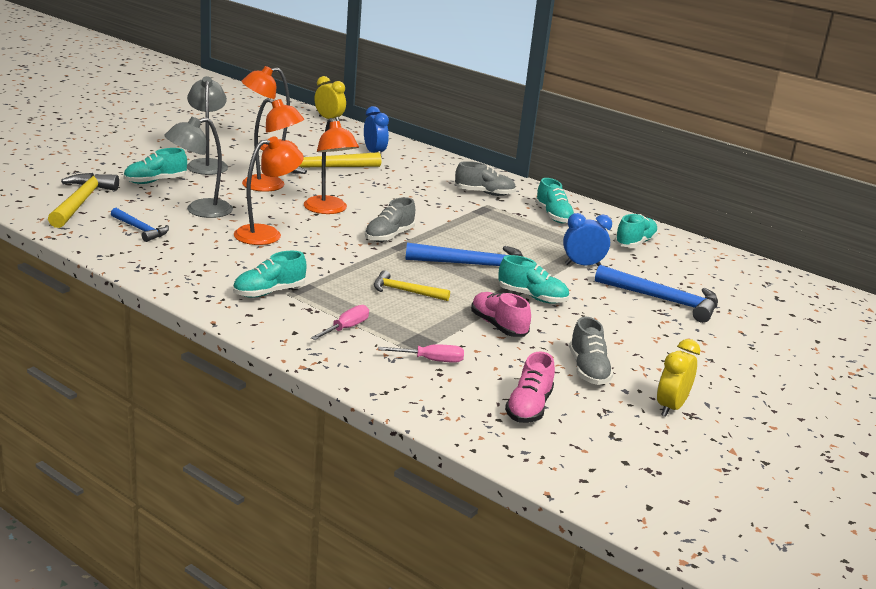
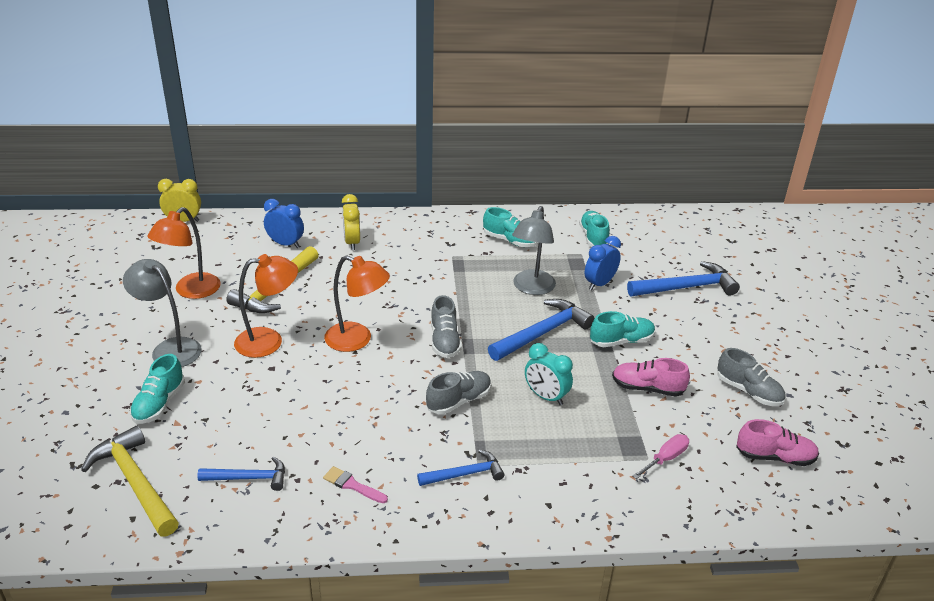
camera: 40 degrees left, 10 degrees up
grey lamp [164,117,233,218] -> grey lamp moved to [512,206,556,295]
turquoise shoe [233,251,307,298] -> blue hammer [417,449,505,486]
orange lamp [234,136,304,245] -> none
pink screwdriver [311,305,369,340] -> none
yellow hammer [374,270,450,301] -> turquoise clock [525,343,573,405]
grey shoe [455,161,516,196] -> grey shoe moved to [426,371,491,414]
pink shoe [505,351,555,423] -> pink shoe turned 60 degrees counterclockwise [736,419,819,466]
yellow clock [657,339,700,417] -> yellow clock moved to [342,194,360,250]
none -> pink brush [323,466,388,503]

